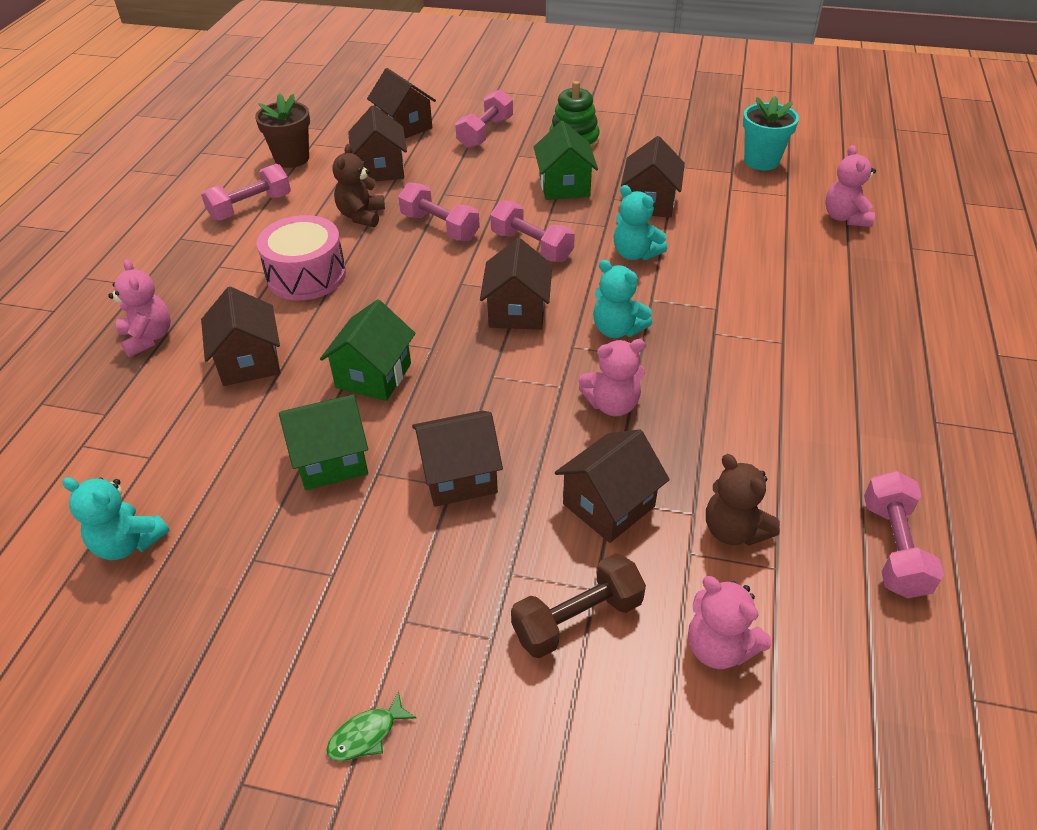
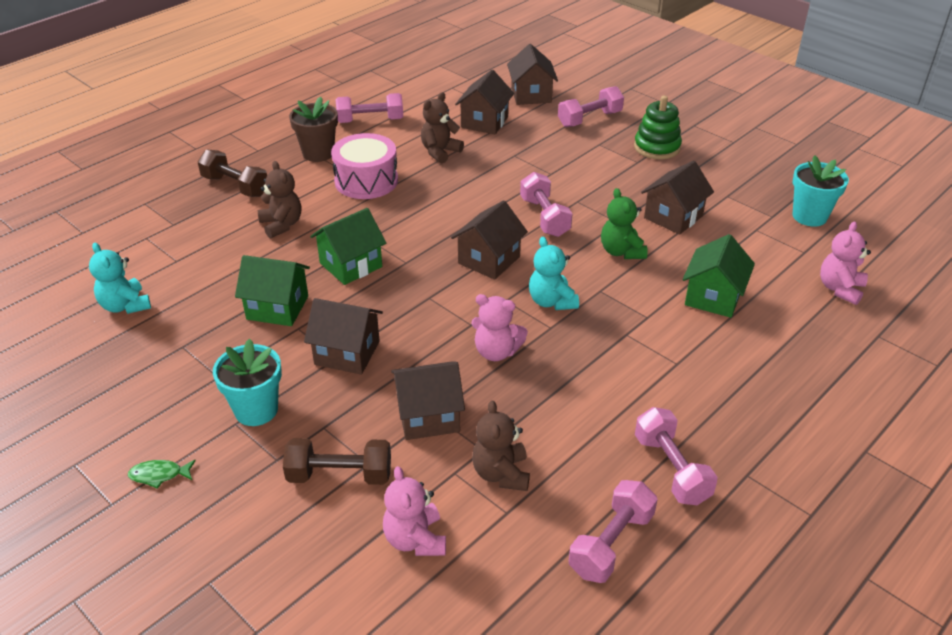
camera: 30 degrees right, 5 degrees down
pink teddy bear [108,259,171,357] -> brown dumbbell [197,149,267,197]
brown house [201,287,280,386] -> brown teddy bear [258,161,301,239]
brown flower pot [255,93,310,168] -> brown flower pot moved to [289,97,338,162]
pink dumbbell [398,182,480,241] -> pink dumbbell moved to [635,407,718,505]
green house [534,121,598,200] -> green house moved to [683,234,755,318]
turquoise teddy bear [613,185,667,260] -> green teddy bear [601,188,648,259]
none -> turquoise flower pot [213,339,282,426]

